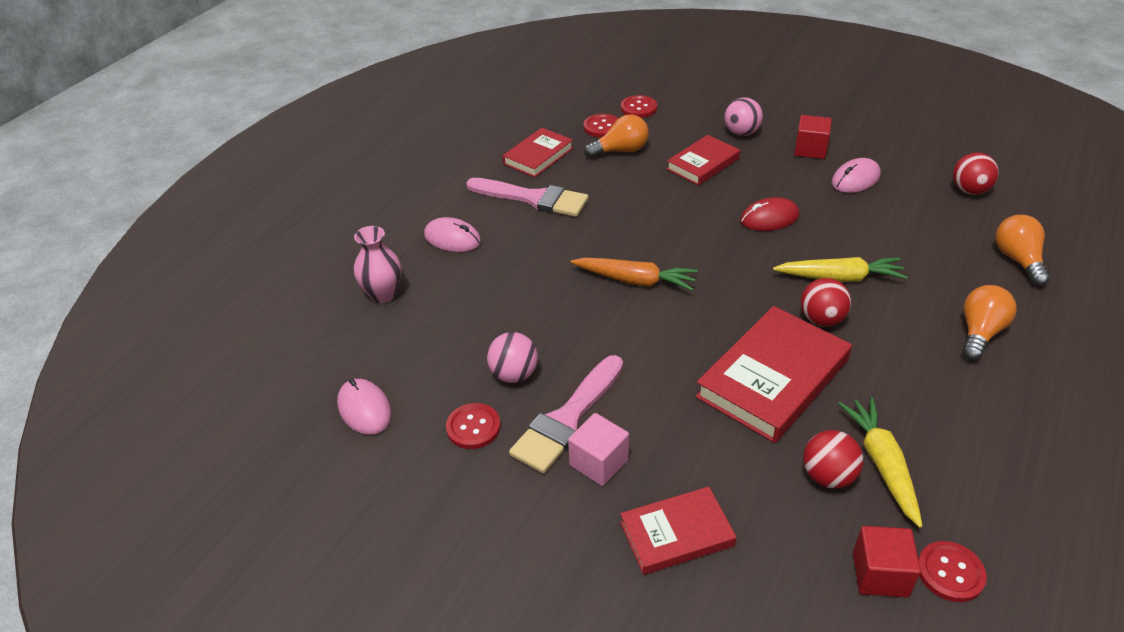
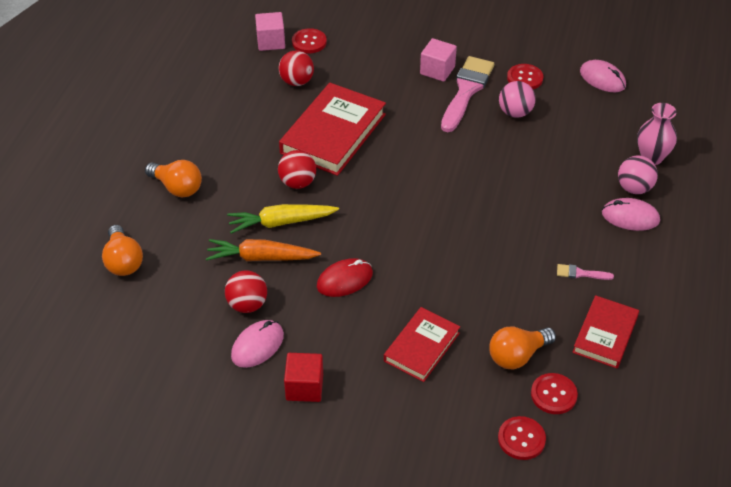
camera: 165 degrees right, 5 degrees up
pink brush [466,178,588,217] -> pink brush [557,264,614,280], size x0.44
orange carrot [571,258,698,291] -> orange carrot moved to [206,239,321,261]
red book [620,486,736,575] -> none
pink ball [724,98,763,136] -> pink ball moved to [618,155,658,194]
yellow carrot [838,397,923,528] -> none
red cube [853,526,921,597] -> pink cube [255,12,285,51]
red button [918,541,987,602] -> red button moved to [292,28,327,53]
red ball [953,152,999,195] -> red ball moved to [225,271,267,313]
orange light bulb [962,285,1017,361] -> orange light bulb turned 75 degrees counterclockwise [145,160,202,197]

